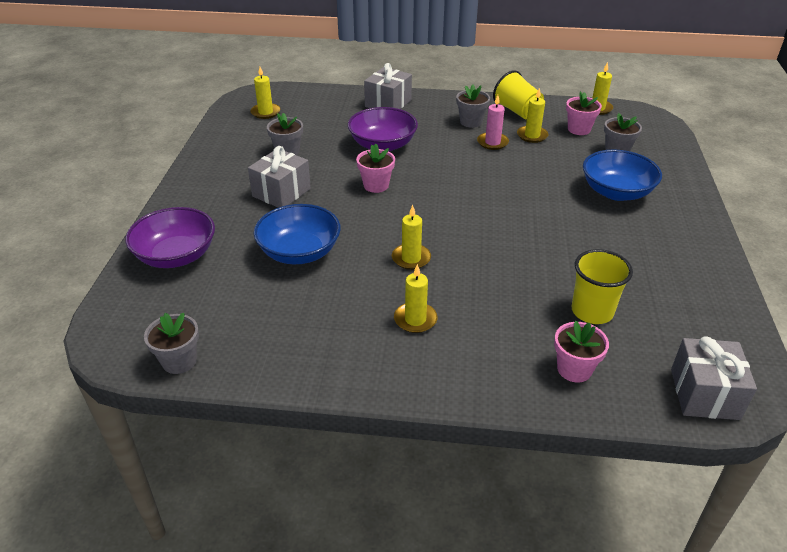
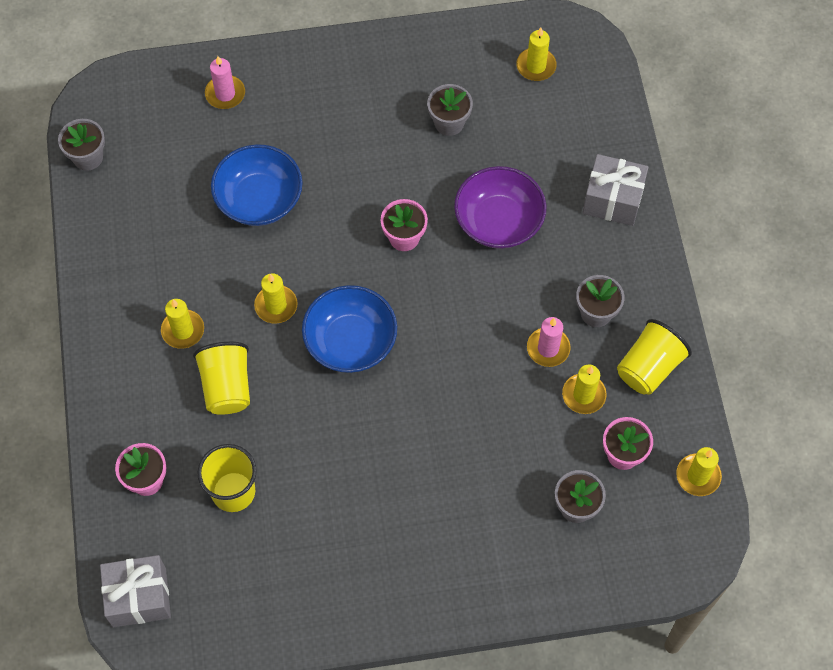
camera: 75 degrees right, 25 degrees up
purple bowl [125,207,215,268] -> pink candle [205,56,245,109]
grey gift [248,146,311,208] -> none
blue bowl [583,150,662,201] -> blue bowl moved to [302,285,397,373]
none -> yellow cup [193,342,250,415]

